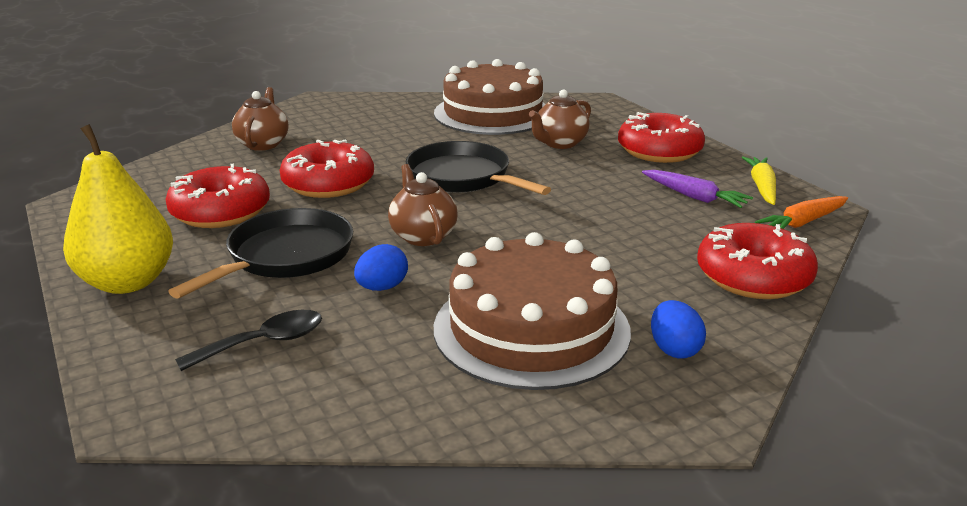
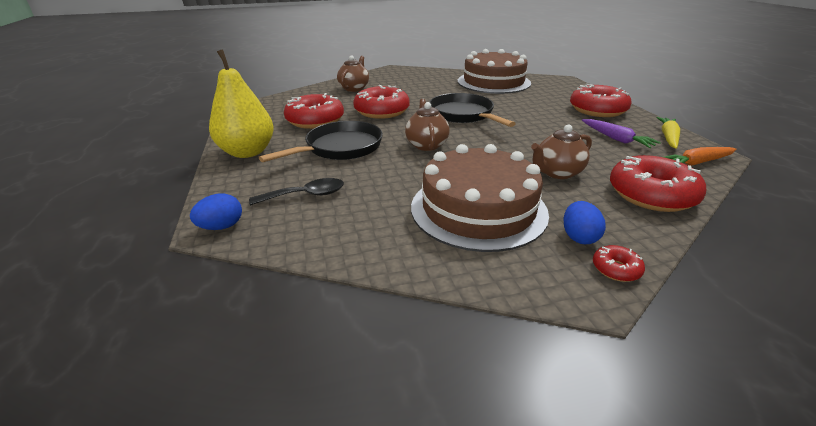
camera: 15 degrees right, 5 degrees up
blue egg [354,244,408,291] -> blue egg moved to [190,194,242,230]
brown teapot [529,90,591,149] -> brown teapot moved to [531,125,592,179]
none -> red donut [593,245,645,282]

